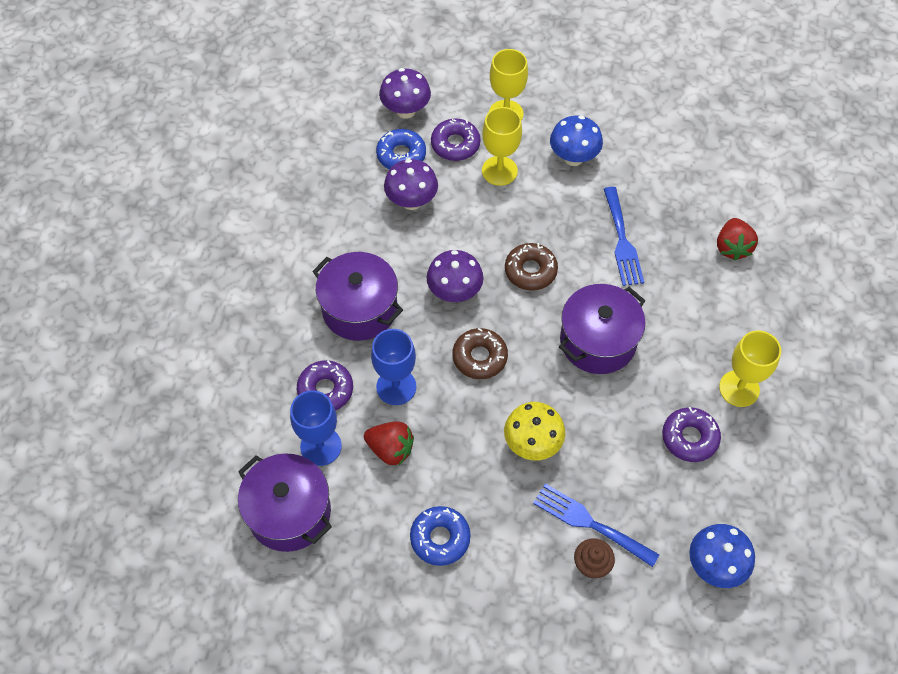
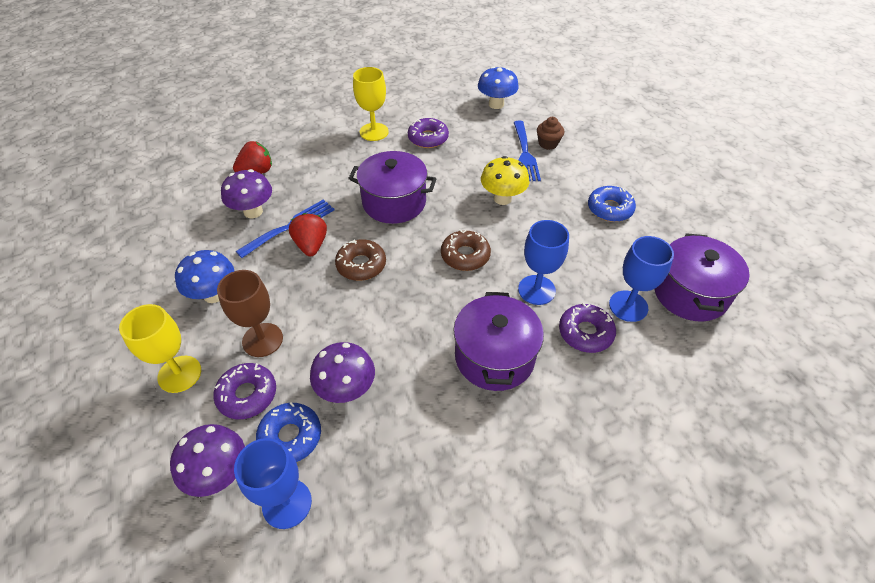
camera: 125 degrees left, 10 degrees down
red strawberry [364,422,414,465] -> red strawberry moved to [289,213,327,256]
purple mushroom [427,250,484,302] -> purple mushroom moved to [221,169,272,218]
yellow goblet [482,107,522,186] -> brown goblet [217,270,283,357]
none -> blue goblet [234,438,312,529]

